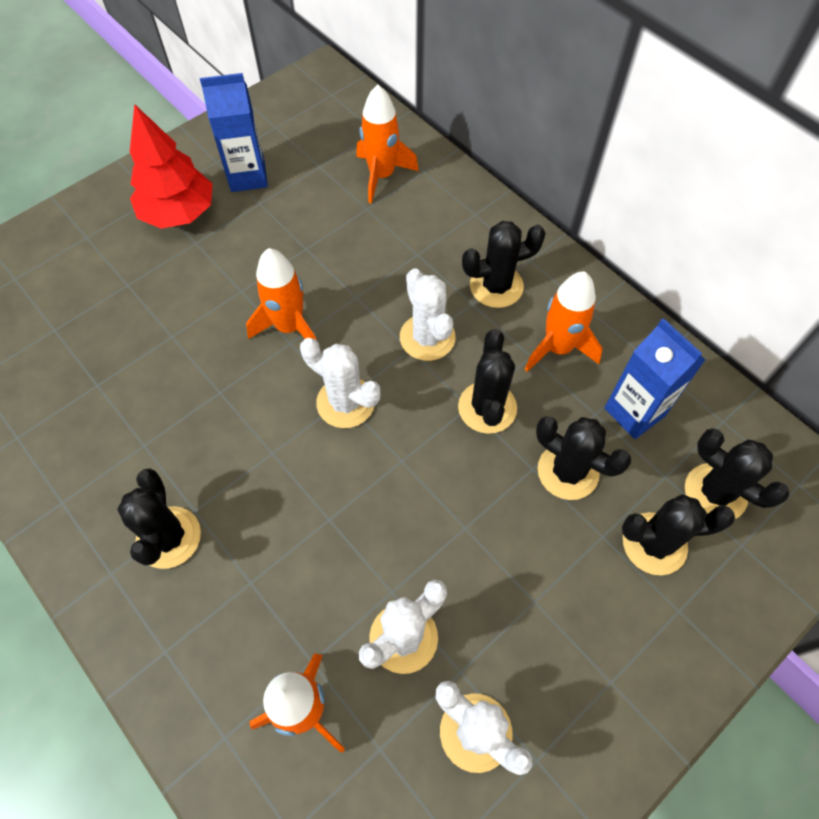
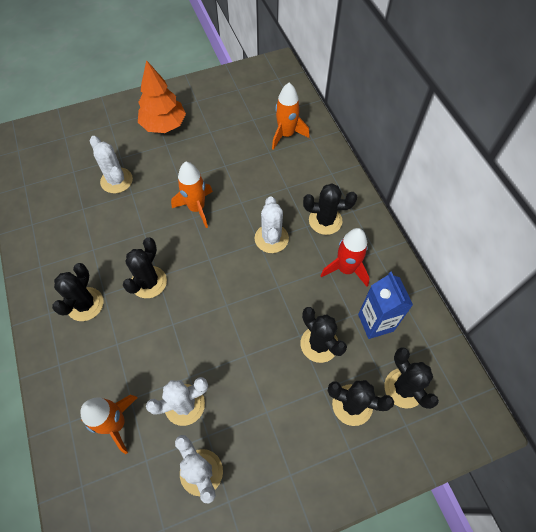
camera: 20 degrees right, 0 degrees up
red tree [130,104,213,229] -> orange tree [138,60,186,133]
blue carton [200,73,268,192] -> none
white cactus [300,338,380,428] -> white cactus moved to [90,136,133,193]
black cactus [458,329,517,434] -> black cactus moved to [123,237,167,298]
orange rocket [525,272,603,372] -> red rocket [320,228,370,287]

